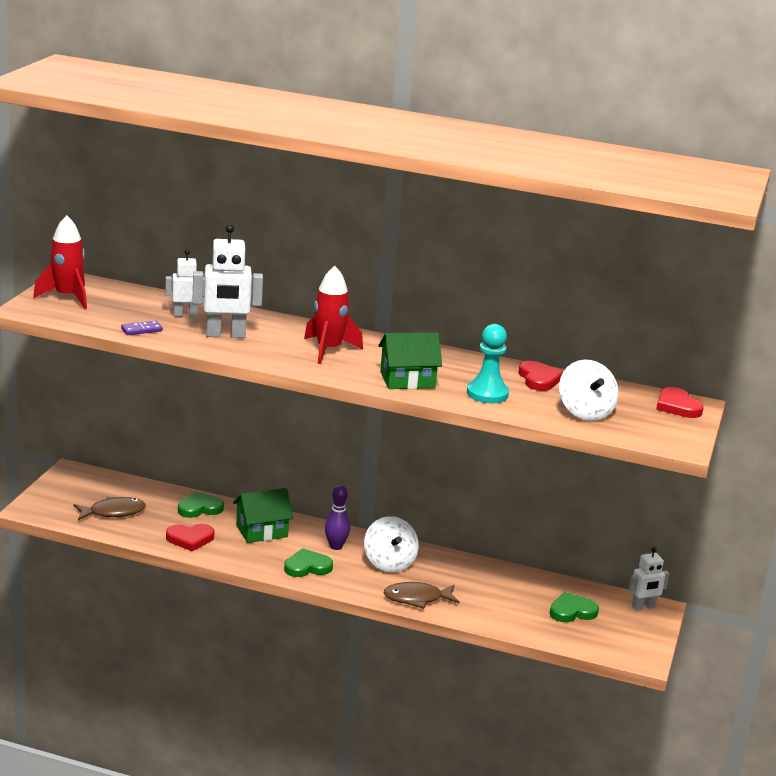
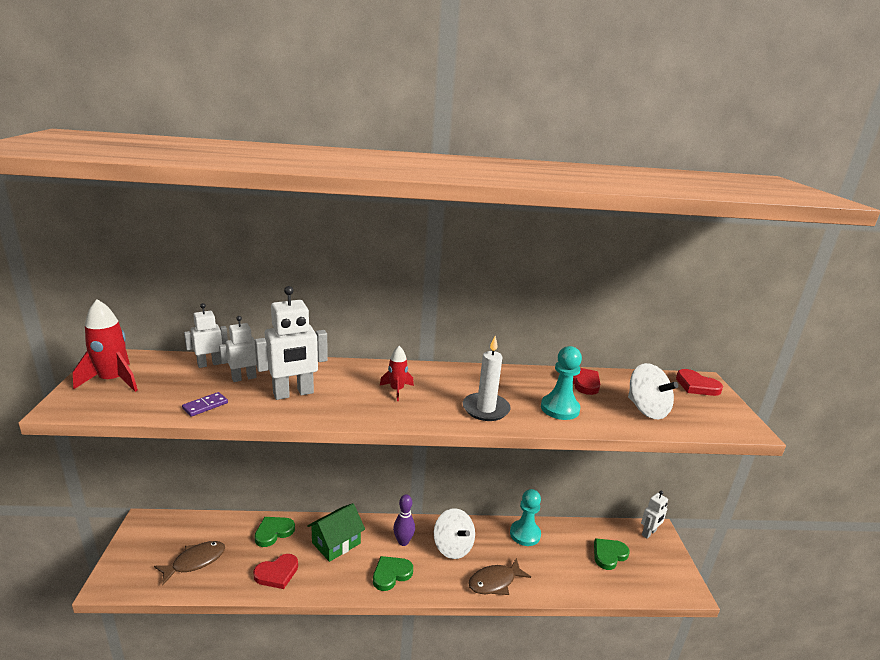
camera: 20 degrees left, 0 degrees up
red rocket [304,266,363,364] -> red rocket [380,346,414,401], size x0.59
green house [378,332,442,389] -> white candle [463,336,511,421]
none -> white robot [184,303,228,368]
none -> turquoise pawn [510,489,541,546]

